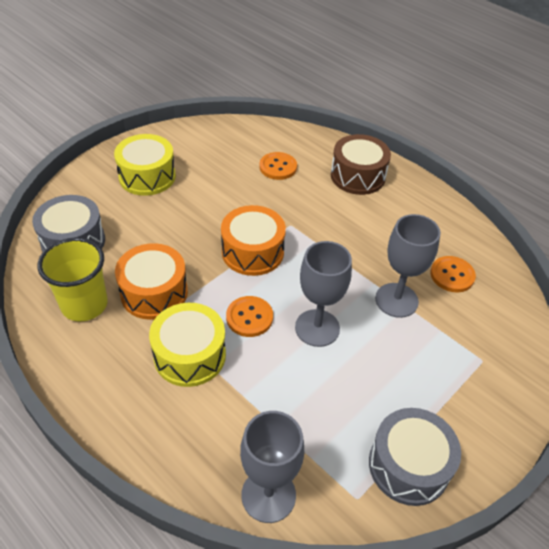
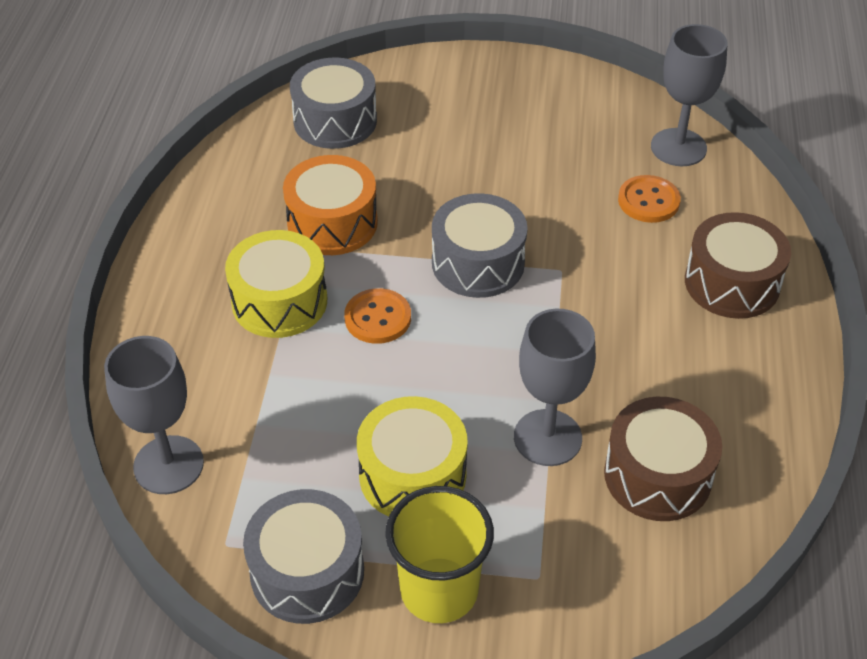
camera: 55 degrees right, 0 degrees up
yellow cup [37,238,108,322] -> yellow cup moved to [385,486,494,623]
yellow drum [114,134,176,196] -> yellow drum moved to [357,396,468,517]
orange drum [221,205,286,276] -> grey drum [432,193,528,298]
grey goblet [295,241,352,347] -> grey goblet moved to [651,24,727,166]
orange button [430,256,476,293] -> brown drum [604,397,722,521]

